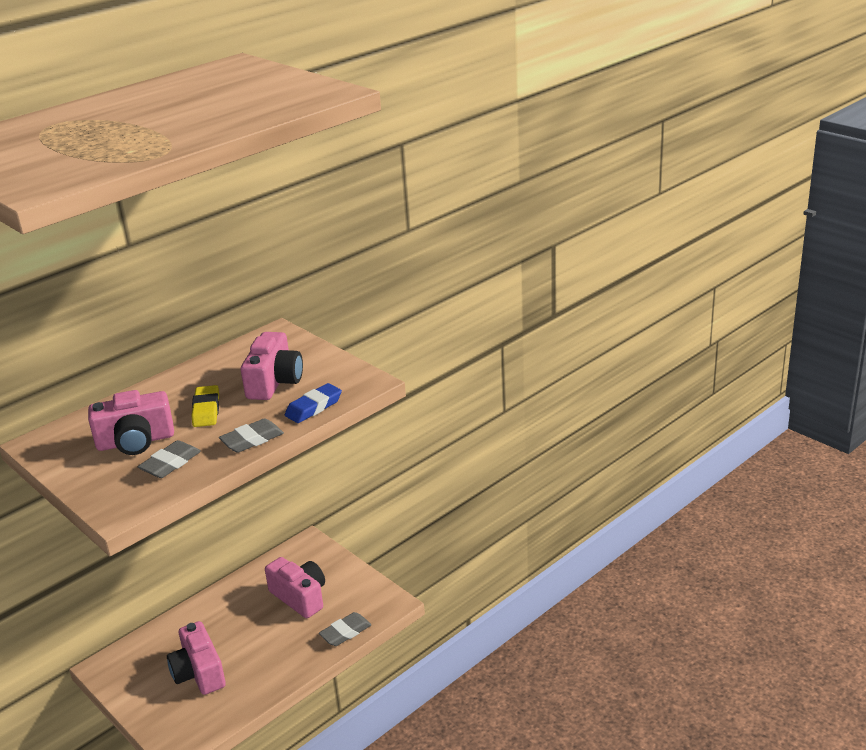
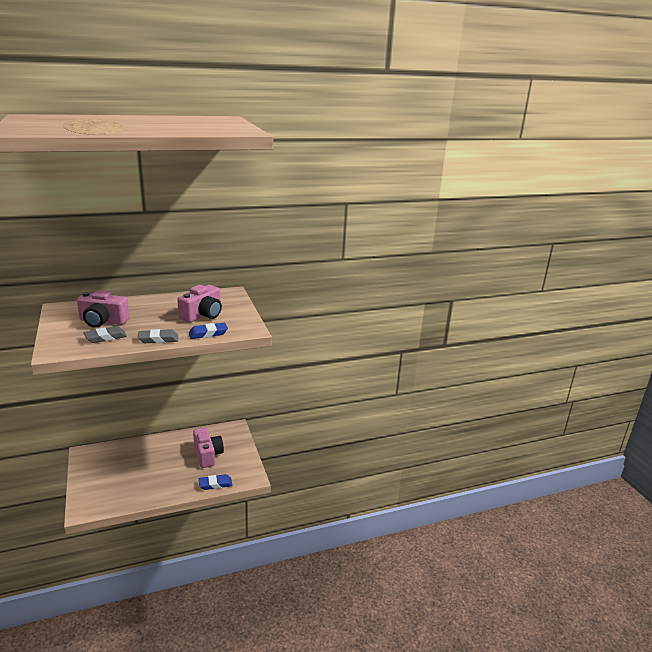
camera: 20 degrees right, 5 degrees down
pink camera [167,621,226,695] -> none
yellow eraser [192,385,219,427] -> none
grey eraser [319,612,372,646] -> blue eraser [198,474,232,490]

